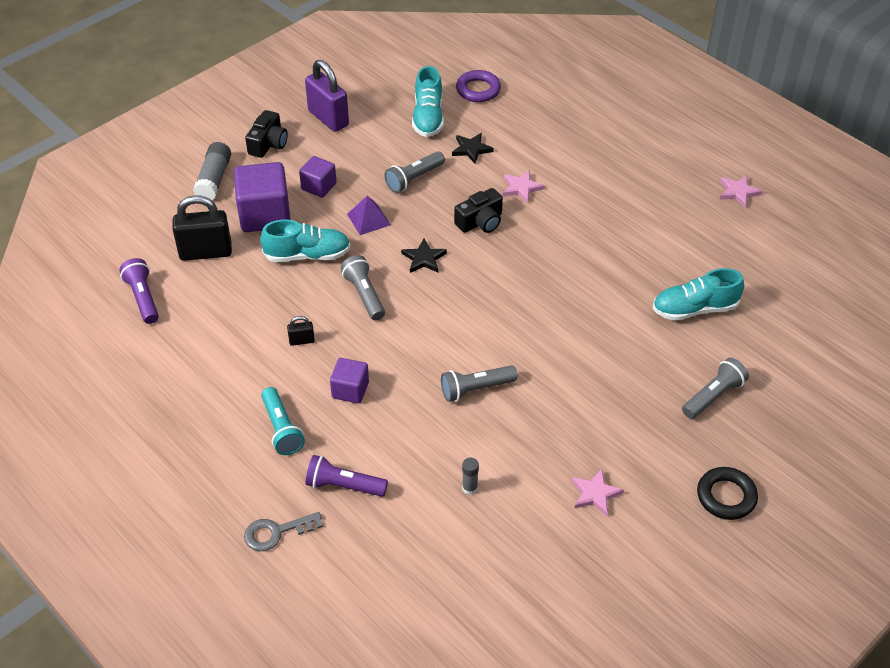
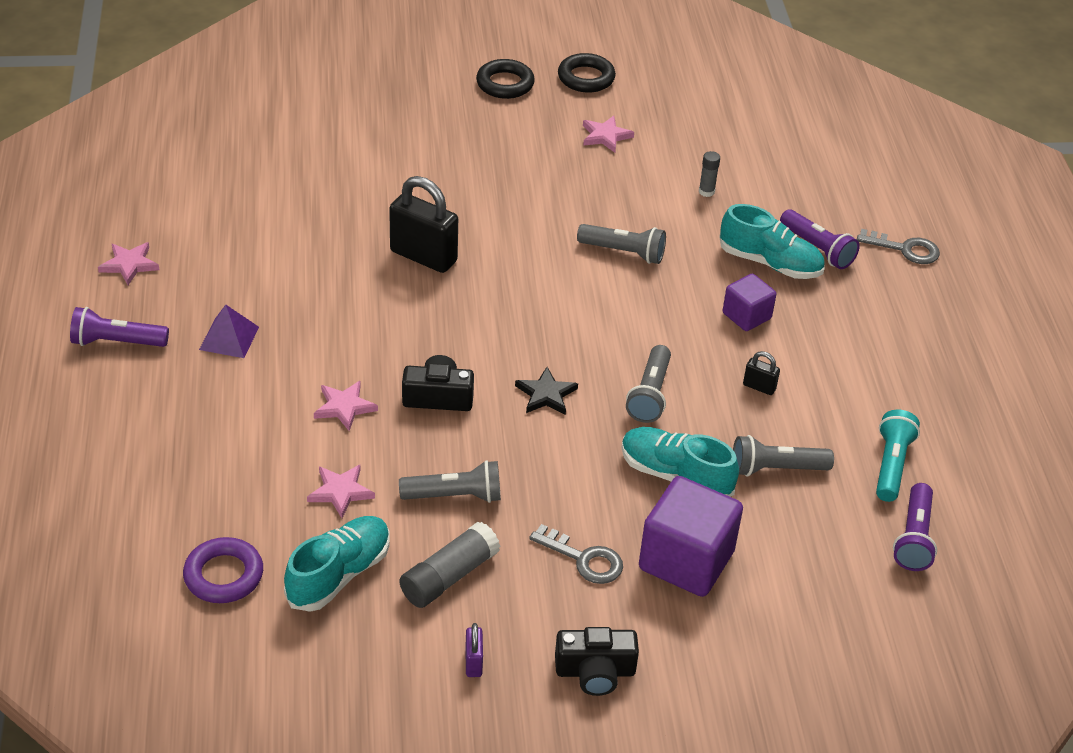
camera: 145 degrees left, 5 degrees down
black padlock [172,195,232,261] -> black padlock moved to [389,176,458,273]
grey glue stick [193,142,231,200] -> grey glue stick moved to [399,522,500,608]
black camera [245,110,288,158] -> black camera turned 150 degrees counterclockwise [555,627,639,696]
turquoise flashlight [261,387,305,455] -> turquoise flashlight moved to [876,410,920,502]
purple cube [299,156,337,198] -> grey key [529,524,623,584]
purple padlock [305,60,349,132] -> purple padlock [465,623,483,677], size x0.45
purple pyramid [347,196,391,235] -> purple pyramid moved to [199,305,259,358]
black star [452,133,494,164] -> pink star [307,465,375,518]
turquoise shoe [653,268,744,321] -> turquoise shoe moved to [720,204,825,279]
grey flashlight [682,358,749,419] -> grey flashlight moved to [733,435,834,477]
none -> purple flashlight [70,307,169,347]
none -> black ring [558,53,616,93]

